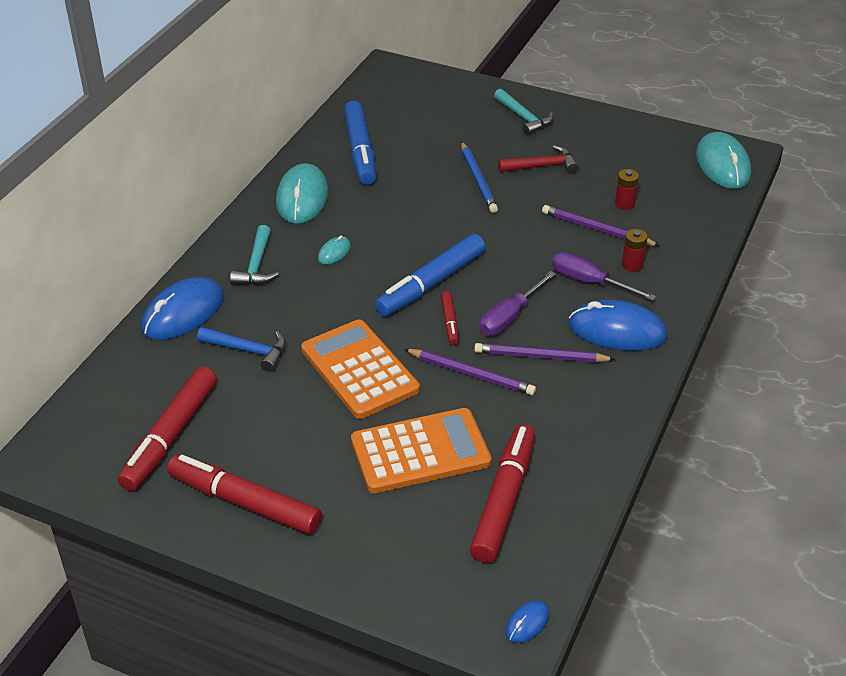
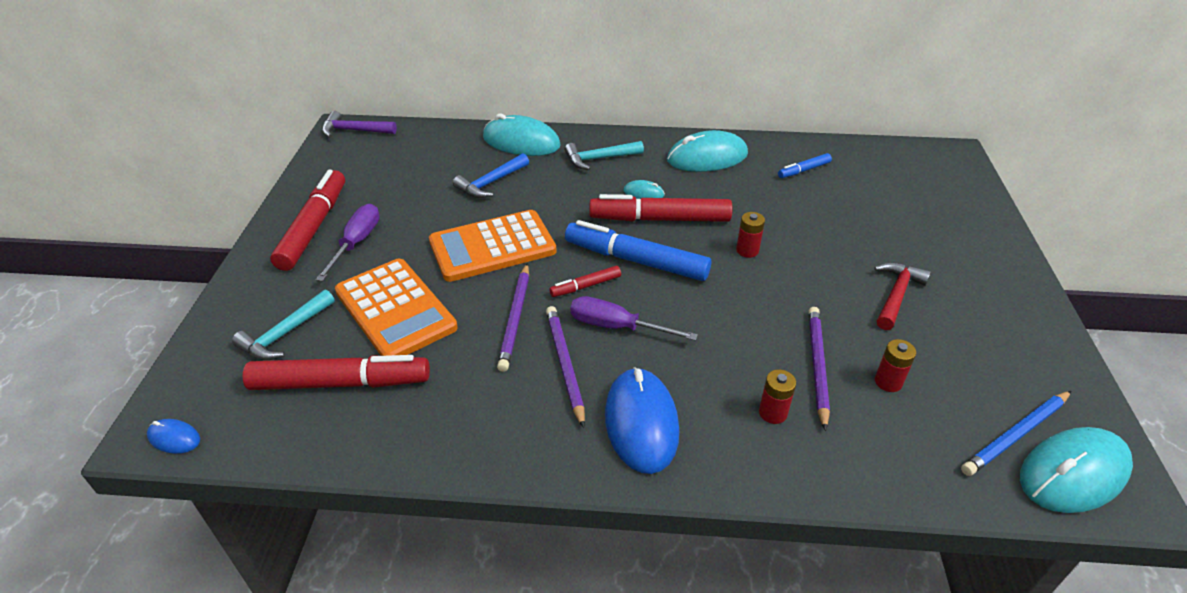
camera: 70 degrees right, 0 degrees up
red marker [118,366,217,491] -> red marker moved to [589,194,732,222]
blue mouse [141,277,224,340] -> turquoise mouse [483,114,561,156]
blue hammer [197,327,286,372] -> blue hammer turned 45 degrees clockwise [453,153,529,198]
orange calculator [301,319,420,419] -> orange calculator turned 150 degrees counterclockwise [429,210,557,282]
blue marker [344,101,376,185] -> blue marker [778,153,832,178], size x0.48
blue pencil [461,141,498,213] -> blue pencil moved to [961,391,1071,476]
turquoise hammer [494,88,553,136] -> turquoise hammer moved to [232,289,335,361]
red hammer [498,145,579,174] -> red hammer turned 120 degrees counterclockwise [874,262,931,330]
purple screwdriver [552,252,656,301] -> purple screwdriver moved to [316,204,380,281]
none -> purple hammer [322,111,397,137]
none -> red battery [736,212,765,258]

